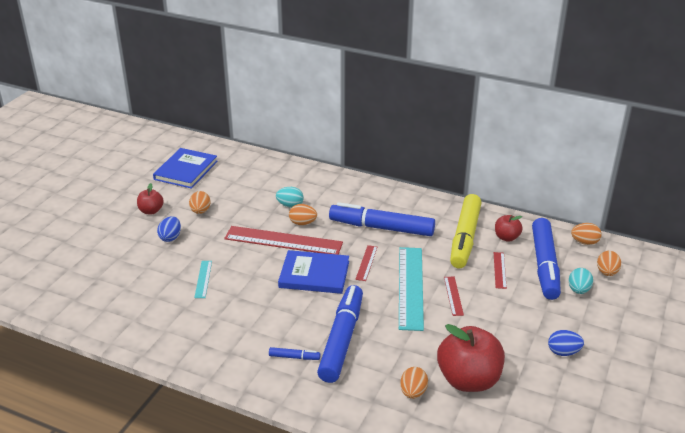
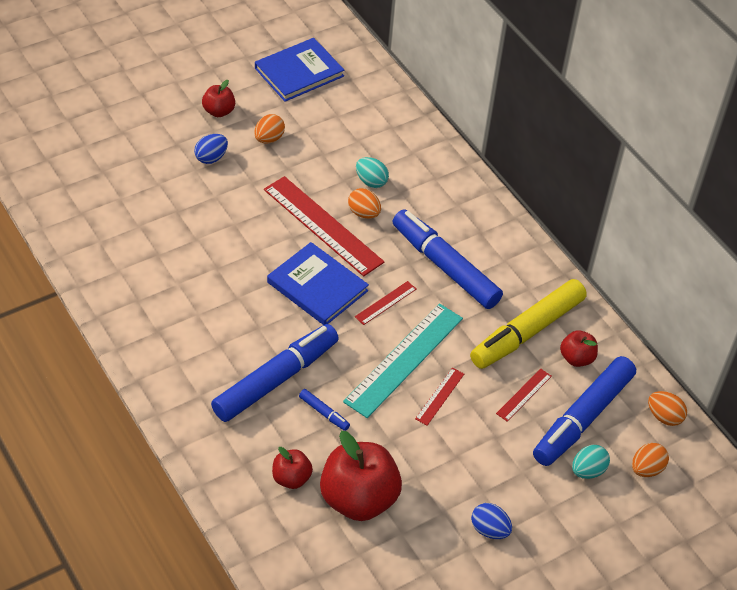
camera: 30 degrees right, 15 degrees up
turquoise ruler [194,261,212,298] -> none
blue marker [269,347,320,360] -> blue marker moved to [299,389,350,431]
orange egg [400,367,428,399] -> red apple [272,447,313,489]

